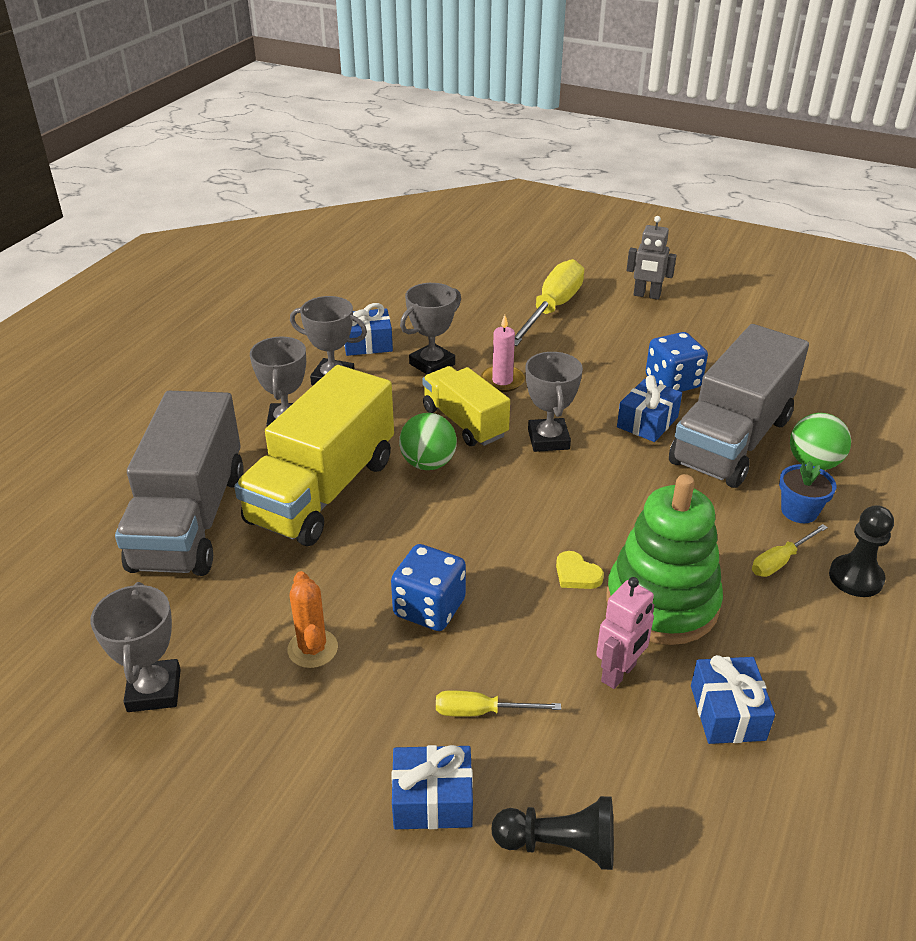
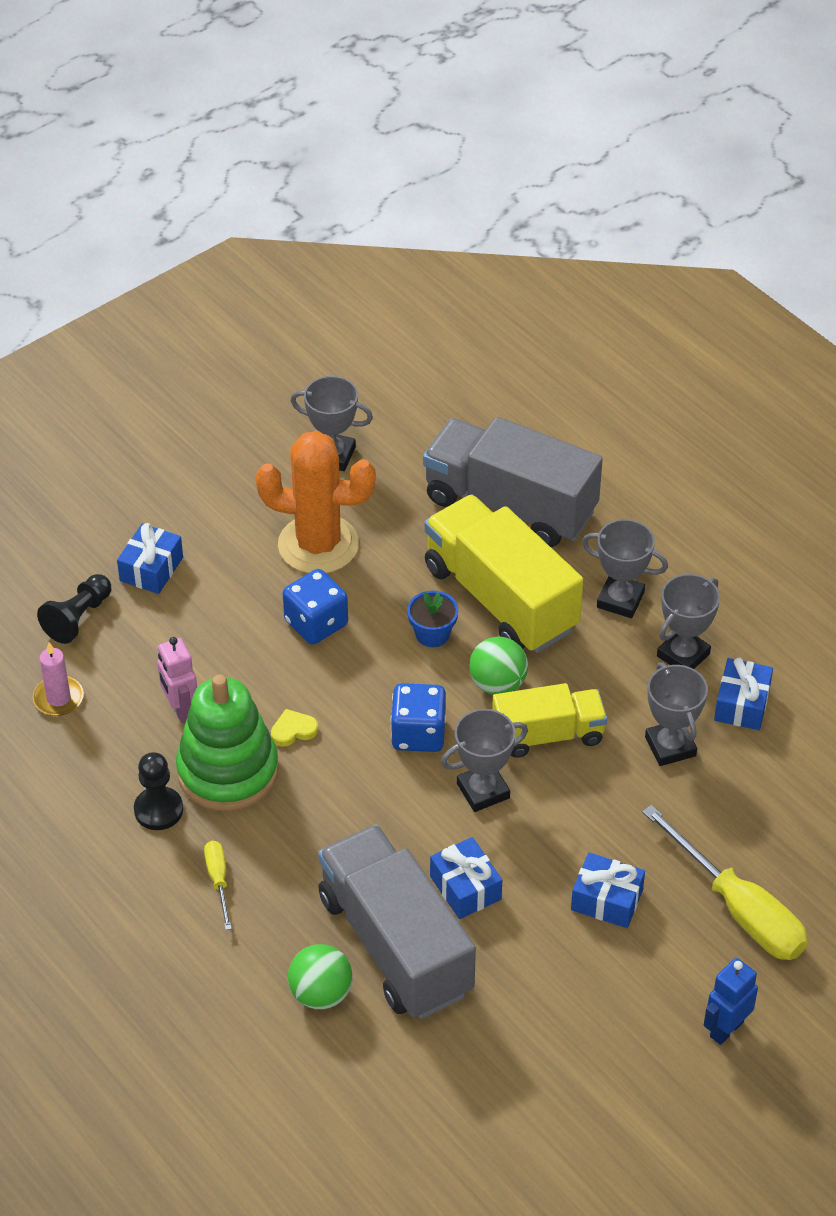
camera: 115 degrees right, 10 degrees up
orange cactus [287,571,338,668] -> orange cactus [256,431,376,573], size x2.01
yellow screwdriver [436,690,561,717] -> none
pink candle [481,315,525,392] -> pink candle moved to [33,642,84,716]
grey trophy [526,352,583,452] -> grey trophy turned 45 degrees counterclockwise [441,709,528,812]
grey robot [627,216,677,300] -> blue robot [704,958,758,1045]
blue dice [646,332,708,392] -> blue dice moved to [391,683,446,752]
blue gift [691,655,775,744] -> blue gift moved to [571,853,645,928]
blue flower pot [779,461,837,523] -> blue flower pot moved to [407,591,459,647]
black pawn [829,505,894,597] -> black pawn moved to [134,752,183,830]

